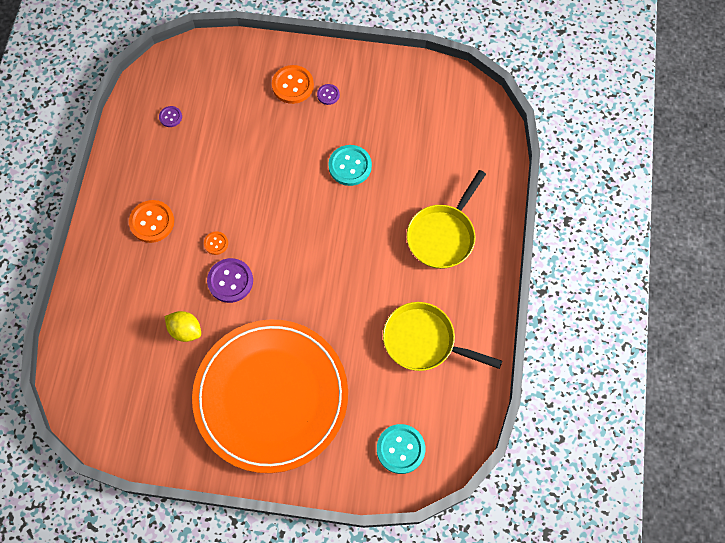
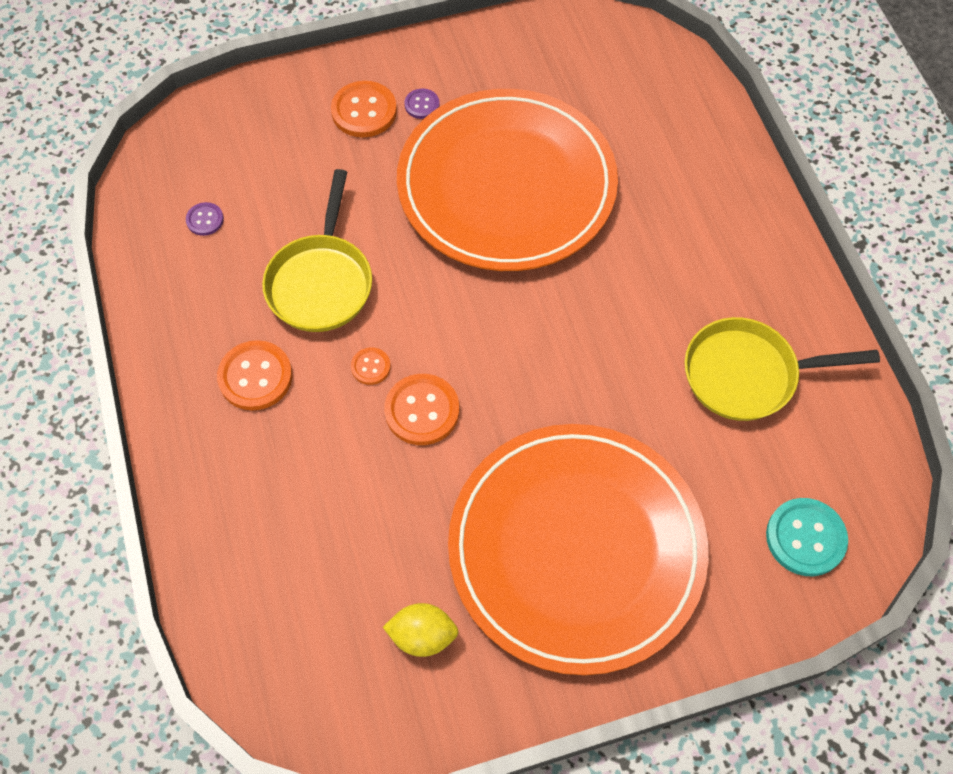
camera: 25 degrees left, 5 degrees down
yellow lemon [165,311,201,342] -> yellow lemon moved to [383,603,459,657]
purple button [207,258,253,303] -> orange button [384,374,459,445]
turquoise button [328,145,372,186] -> orange plate [397,89,618,271]
yellow pan [407,170,486,269] -> yellow pan moved to [262,169,372,332]

